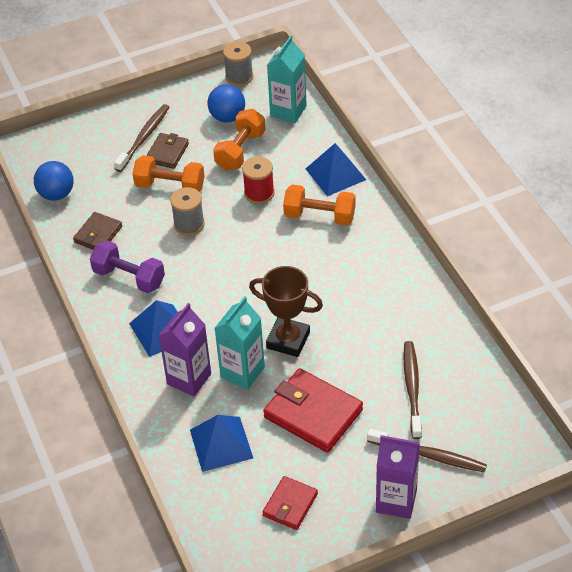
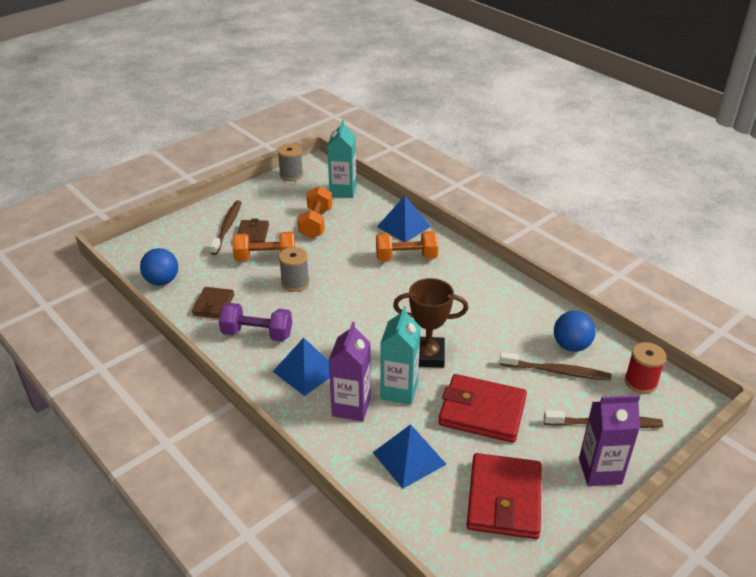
camera: 20 degrees left, 10 degrees down
blue ball [207,84,245,122] -> blue ball moved to [554,311,596,352]
red spool [242,156,275,204] -> red spool moved to [625,342,666,394]
red wallet [262,476,318,530] -> red wallet [467,453,542,539], size x1.73
brown toothbrush [403,341,422,439] -> brown toothbrush turned 120 degrees clockwise [499,352,611,380]

